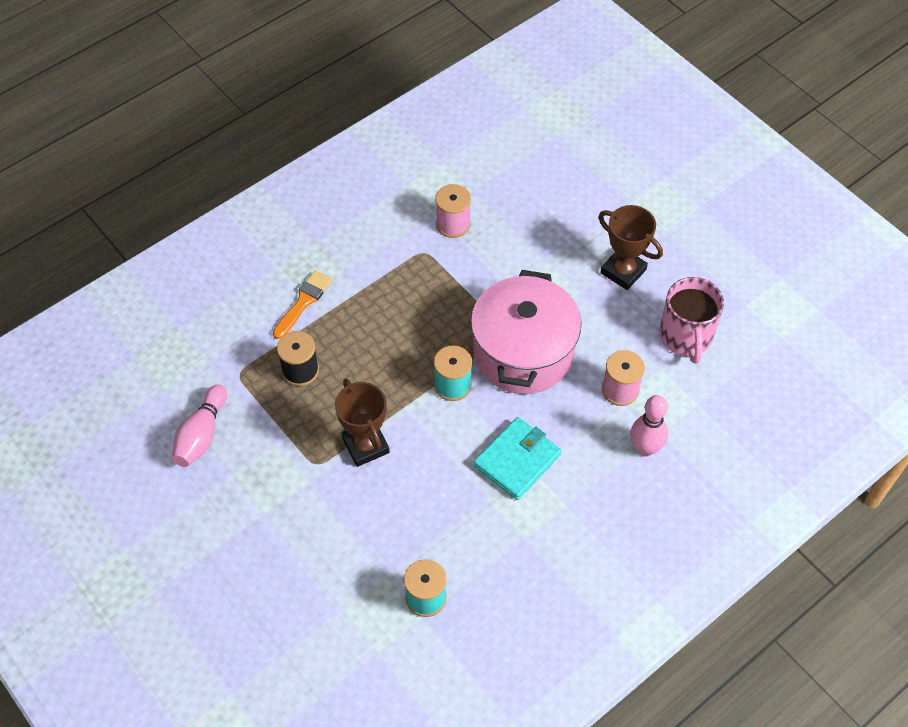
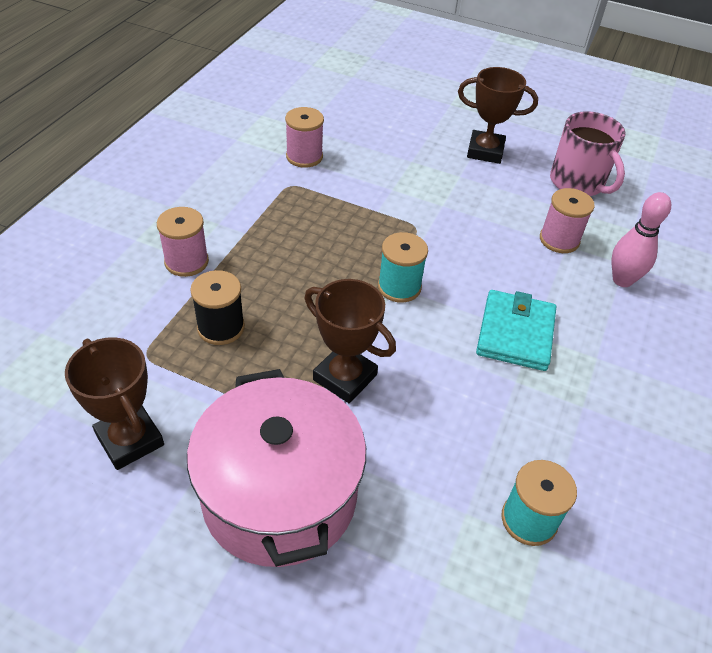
camera: 30 degrees left, 10 degrees down
pink bowling pin [172,385,227,467] -> brown trophy [65,337,164,470]
orange brush [273,270,332,339] -> pink spool [157,207,209,277]
pink pot [471,270,581,394] -> pink pot moved to [187,369,366,567]

